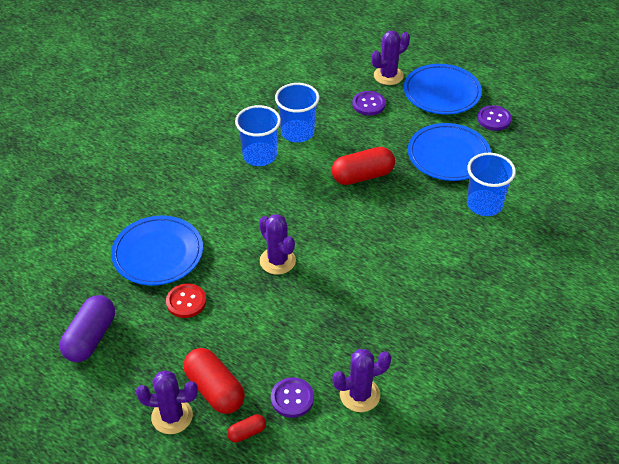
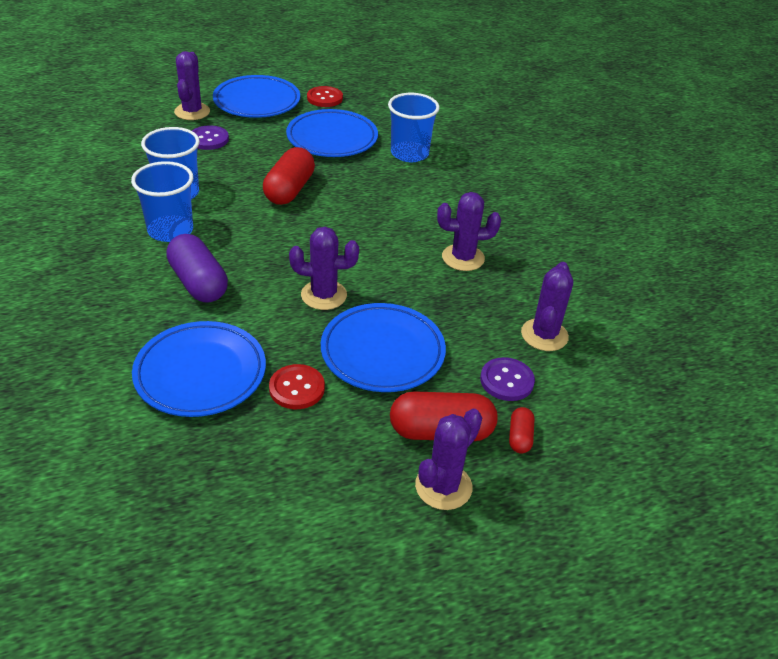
camera: 55 degrees left, 5 degrees down
purple capsule [60,295,115,362] -> purple capsule moved to [166,234,228,303]
purple button [477,105,512,131] -> red button [307,86,343,107]
none -> blue plate [321,303,446,392]
none -> purple cactus [437,192,501,271]

